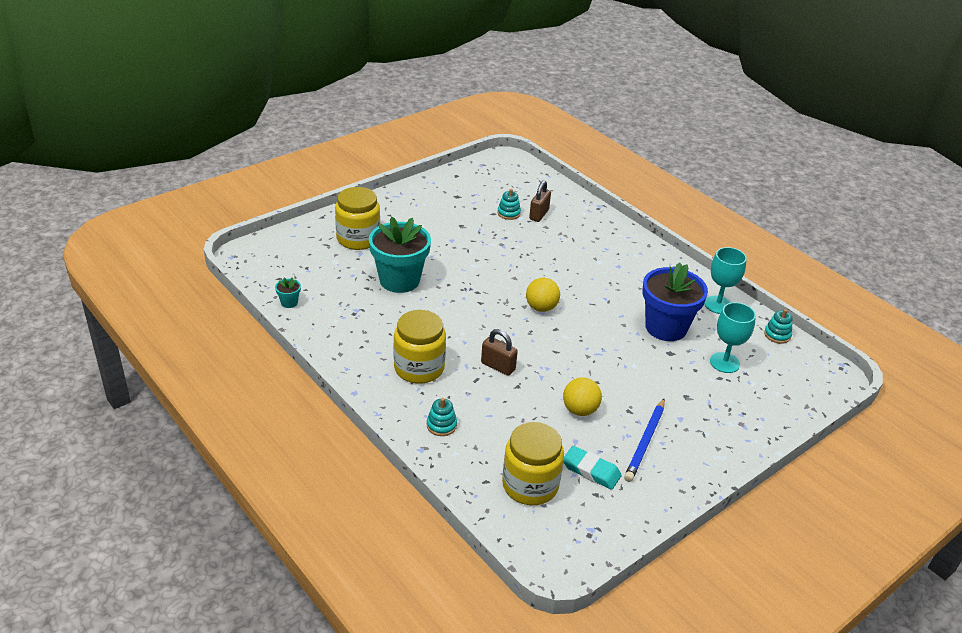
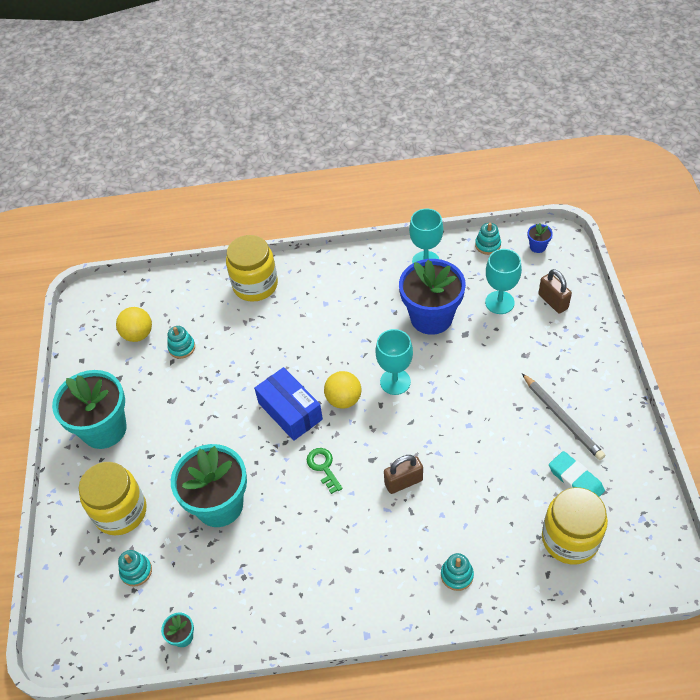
camera: 50 degrees left, 15 degrees up
yellow jar [394,310,446,384] -> yellow jar moved to [226,235,278,302]
brown padlock [529,180,551,222] -> brown padlock moved to [538,269,572,314]
yellow ball [563,377,602,416] -> yellow ball moved to [116,307,152,342]
turquoise eraser [563,446,622,490] -> turquoise eraser turned 75 degrees clockwise [549,451,605,497]
blue pencil [624,398,665,482] -> grey pencil [522,373,605,460]
none -> turquoise flower pot [52,370,127,449]
none -> turquoise stacking toy [118,550,152,587]
none -> blue box [254,367,323,441]
none -> green key [307,448,343,494]
none -> turquoise goblet [376,329,413,395]
none -> blue flower pot [528,223,553,253]

